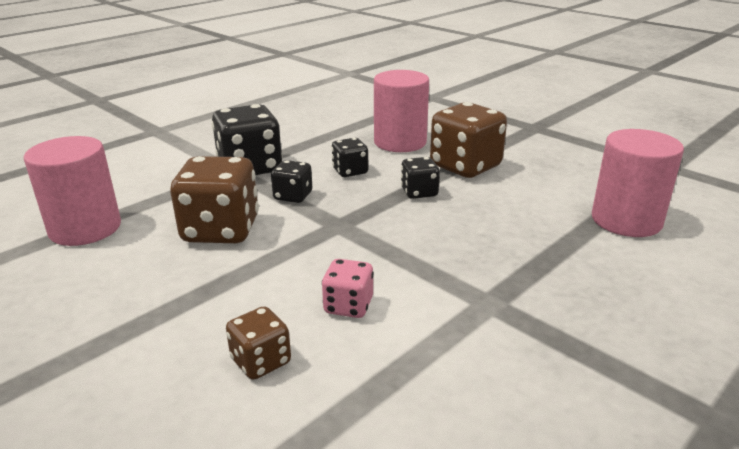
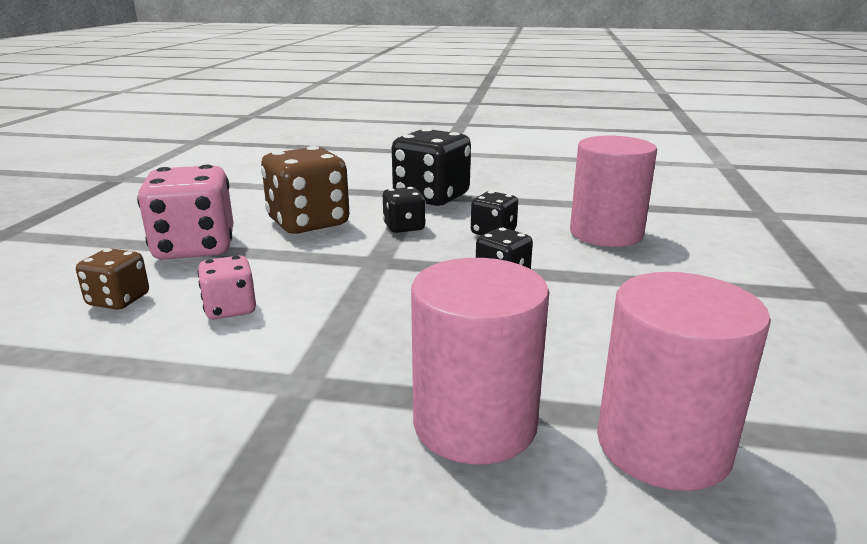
camera: 55 degrees right, 5 degrees down
pink cylinder [24,136,121,246] -> pink cylinder moved to [411,258,549,464]
brown dice [430,102,507,178] -> none
none -> pink dice [137,165,233,260]

